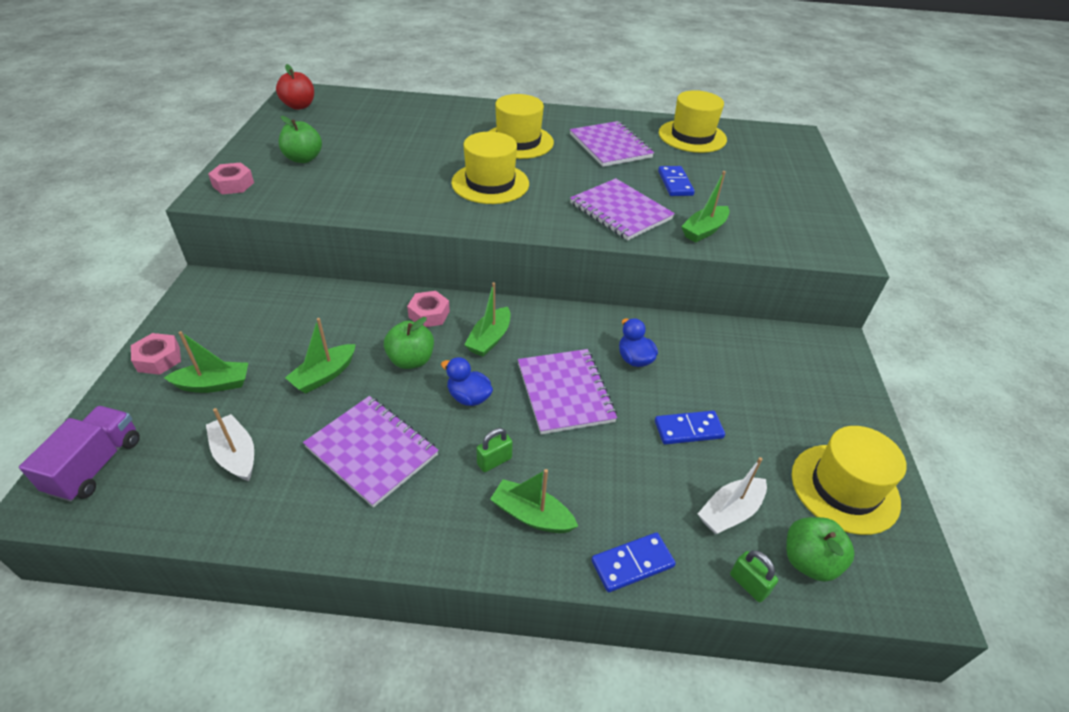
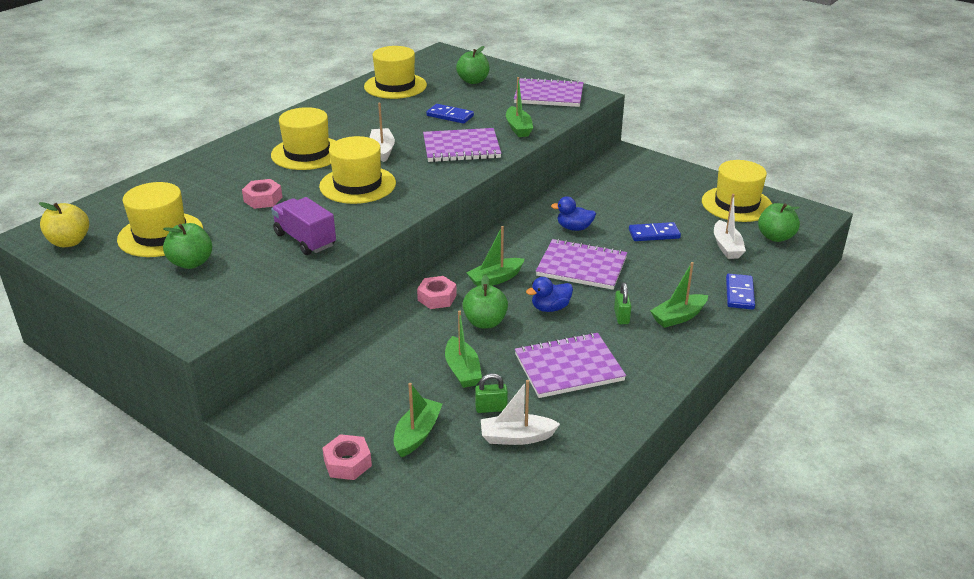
camera: 55 degrees left, 10 degrees down
purple truck [19,406,140,502] -> purple truck moved to [271,197,336,255]
pink nut [208,163,254,194] -> pink nut moved to [242,179,283,209]
red apple [276,64,314,110] -> yellow apple [39,202,89,247]
green boat [465,282,511,357] -> green boat turned 90 degrees clockwise [466,226,525,286]
purple notebook [570,121,654,167] -> purple notebook moved to [514,77,584,107]
blue domino [655,411,725,445] -> blue domino turned 60 degrees clockwise [629,222,681,241]
green padlock [730,550,778,602] -> green padlock moved to [475,373,508,413]
none -> yellow hat [117,182,203,257]
none -> white boat [369,103,395,162]
none -> green apple [456,46,490,84]

